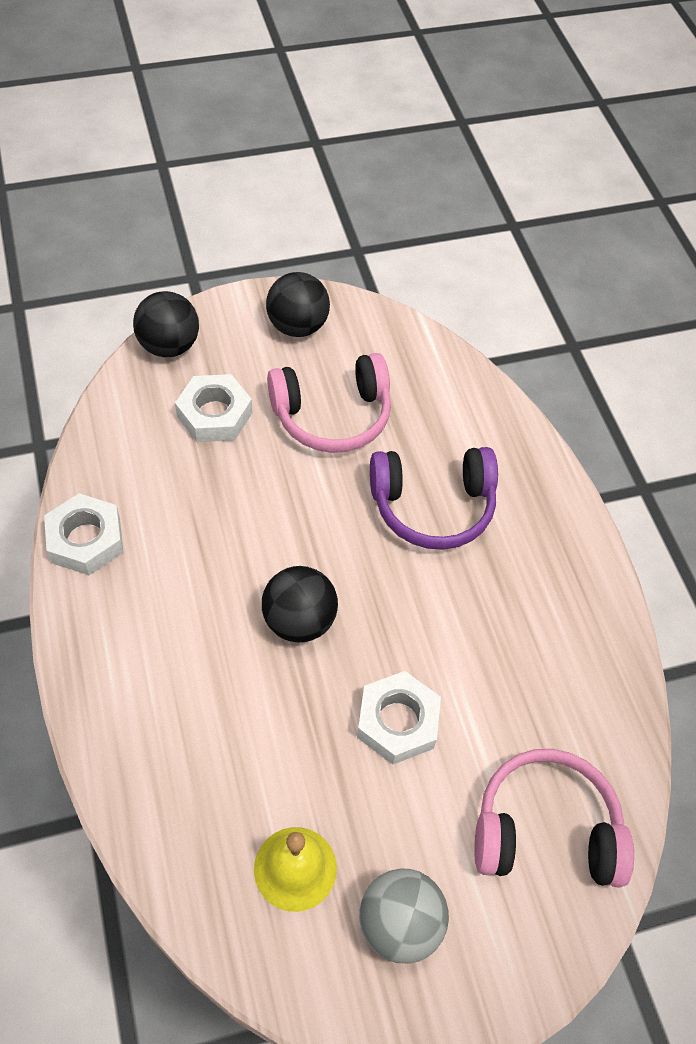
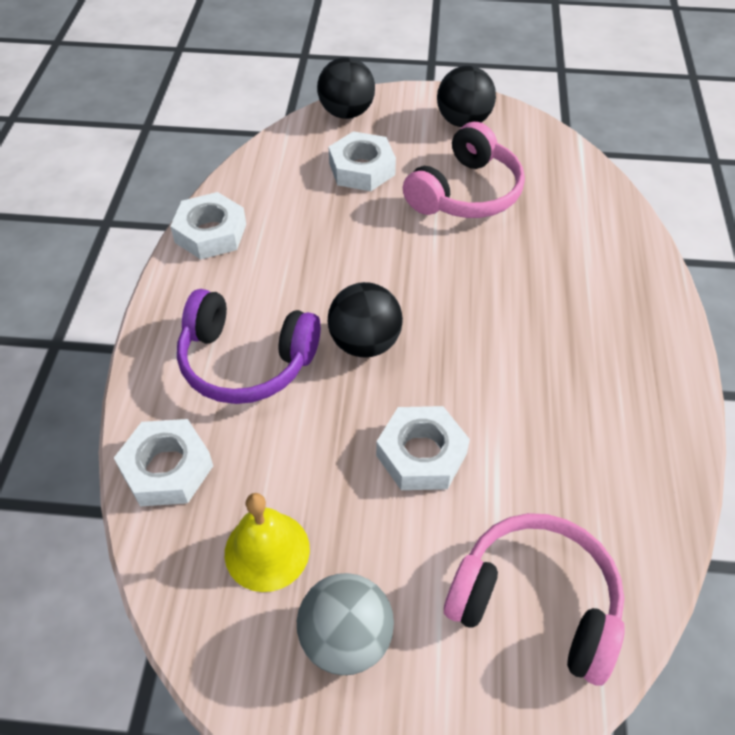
camera: 25 degrees right, 5 degrees down
pink headphones [267,353,391,453] -> pink headphones turned 60 degrees counterclockwise [403,122,525,218]
purple headphones [370,447,498,550] -> purple headphones moved to [177,289,321,404]
none -> white nut [114,419,213,506]

